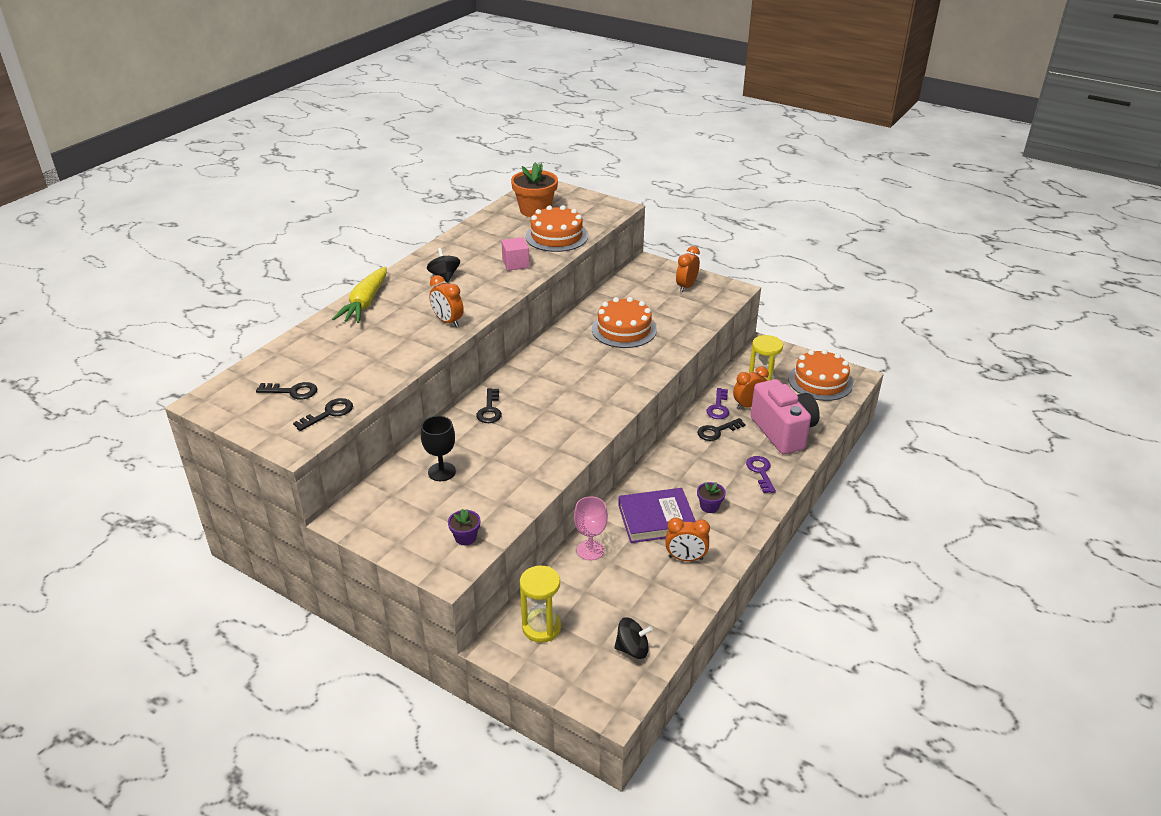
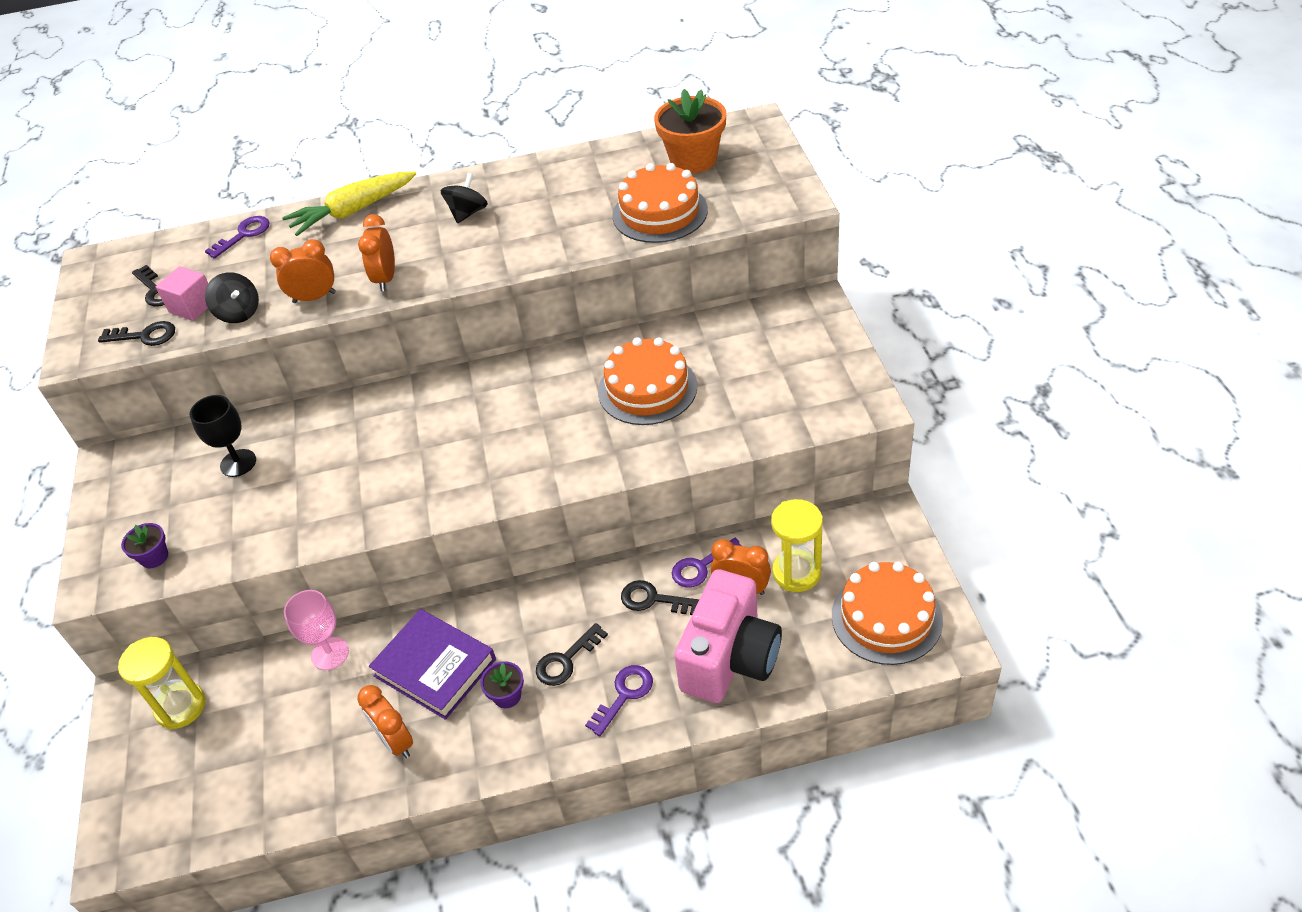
camera: 50 degrees right, 10 degrees up
black key [476,388,502,423] -> black key moved to [536,623,608,686]
pink cube [501,237,530,271] -> pink cube moved to [156,266,208,321]
black spinning top [614,617,653,659] -> black spinning top moved to [205,272,259,323]
orange clock [676,246,700,292] -> orange clock moved to [270,239,336,303]
none -> purple key [205,216,270,259]

